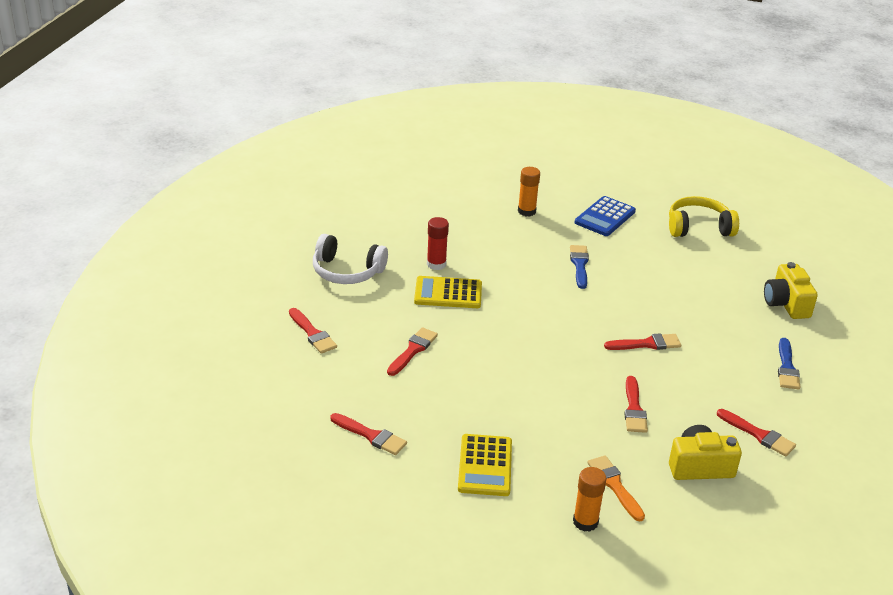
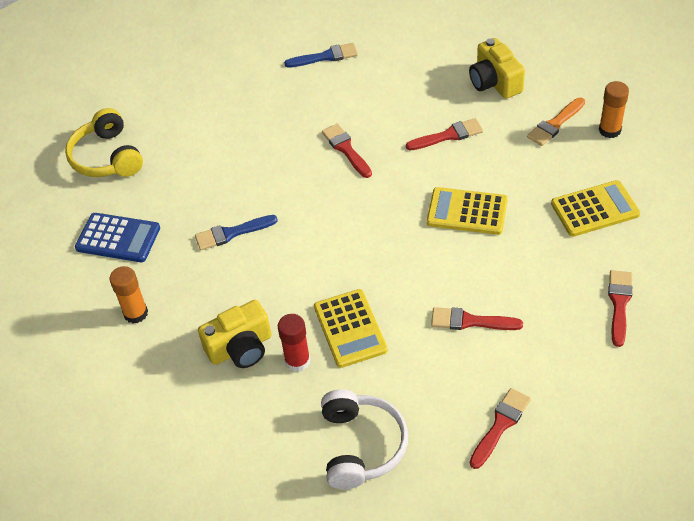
camera: 105 degrees left, 15 degrees up
red brush [717,409,796,456] -> none
yellow camera [764,262,818,319] -> yellow camera moved to [198,300,272,368]
none -> yellow calculator [427,187,508,235]

